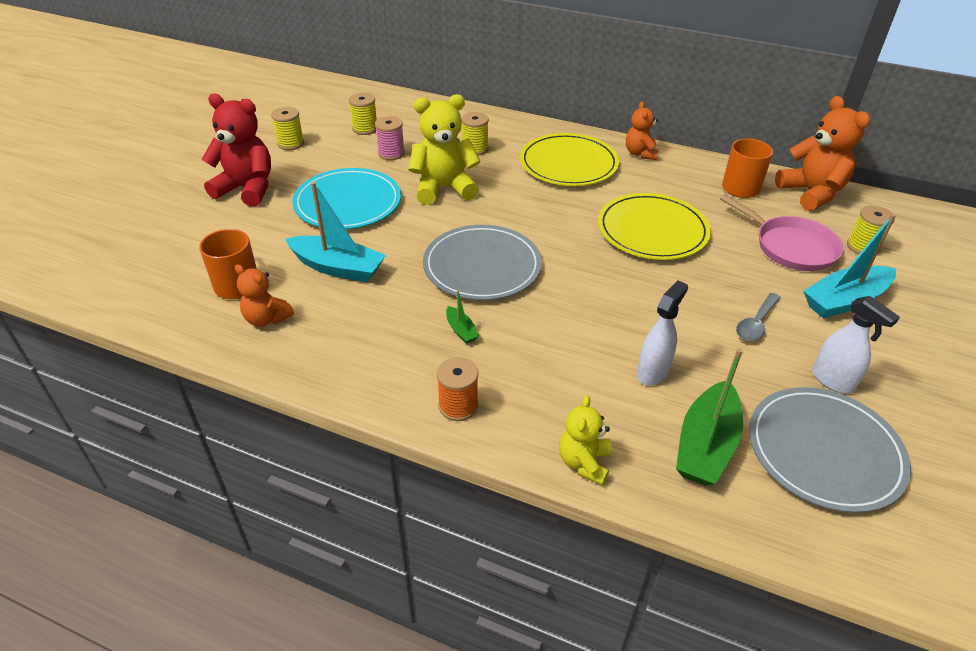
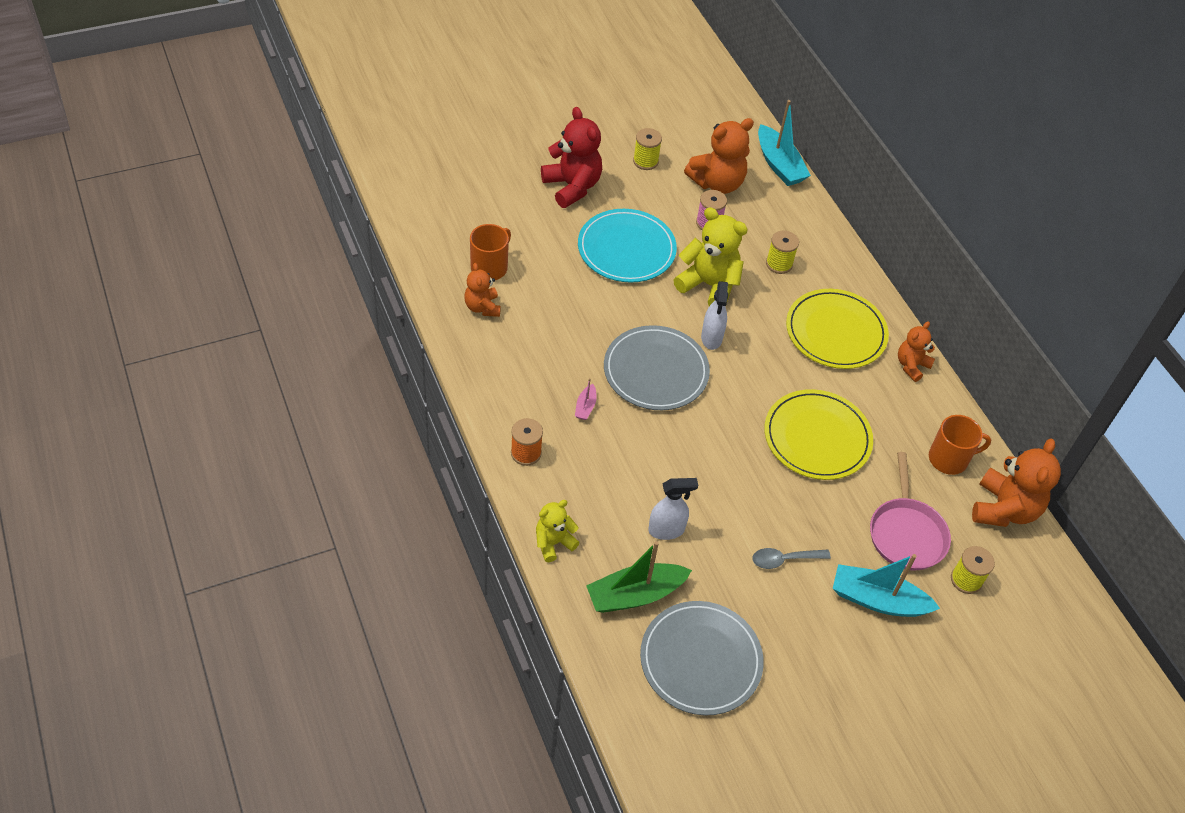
camera: 40 degrees right, 10 degrees up
turquoise boat [285,182,386,282] -> turquoise boat moved to [758,100,811,186]
yellow spool [349,93,377,135] -> orange teddy bear [684,118,754,194]
green boat [446,290,479,344] -> pink boat [575,378,597,420]
white spray bottle [812,296,900,394] -> white spray bottle moved to [701,281,728,350]

